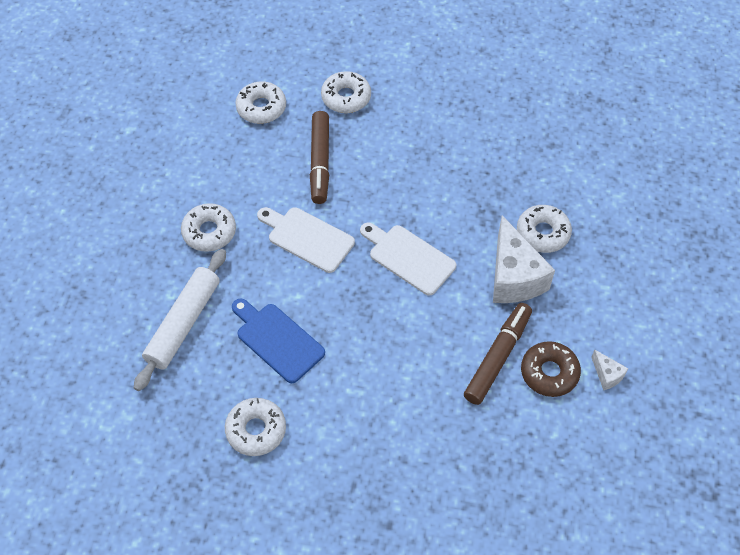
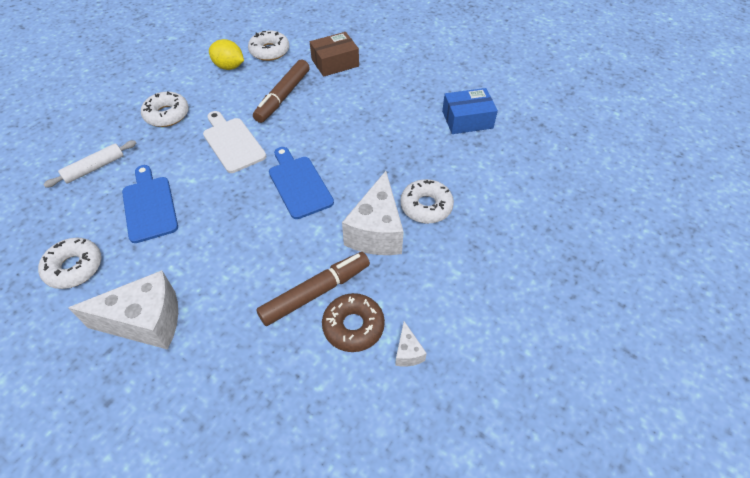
camera: 25 degrees right, 5 degrees down
white rolling pin [134,249,226,391] -> white rolling pin [43,140,137,187], size x0.63
white donut [321,71,371,113] -> brown box [310,32,359,77]
white cutting board [360,222,456,296] -> blue cutting board [269,147,334,219]
none -> white cheese [69,270,178,350]
none -> yellow lemon [209,39,244,70]
none -> blue box [442,88,498,134]

